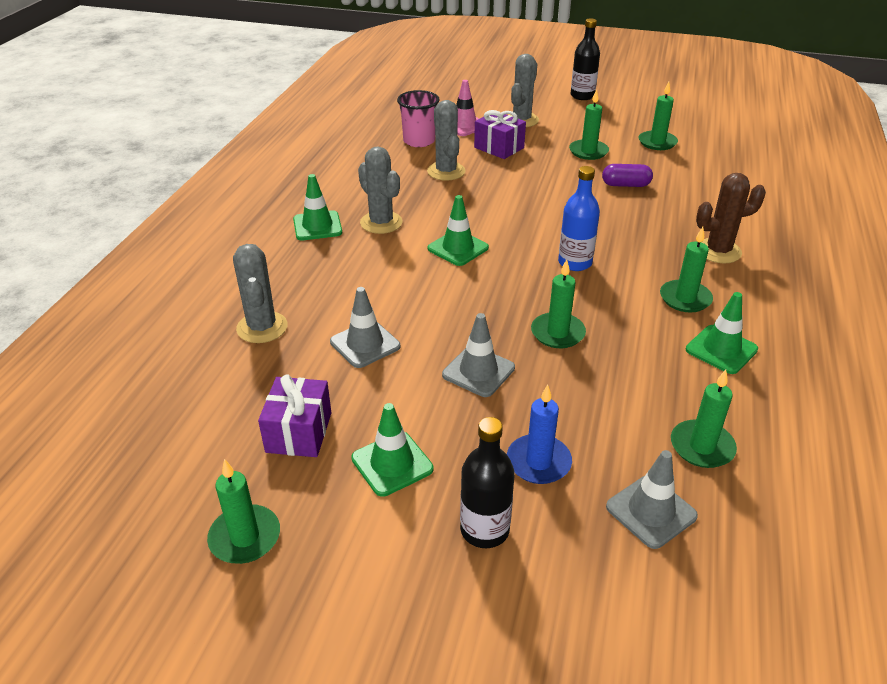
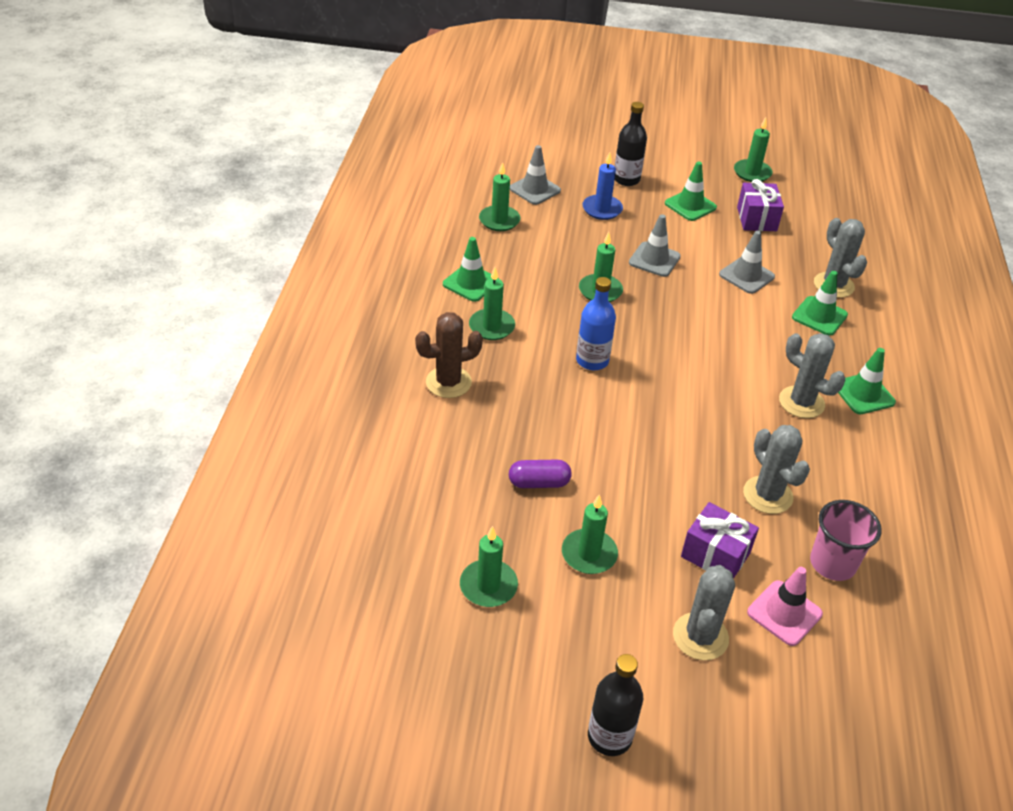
camera: 170 degrees right, 5 degrees up
green traffic cone [427,195,489,266] -> green traffic cone moved to [792,271,848,336]

